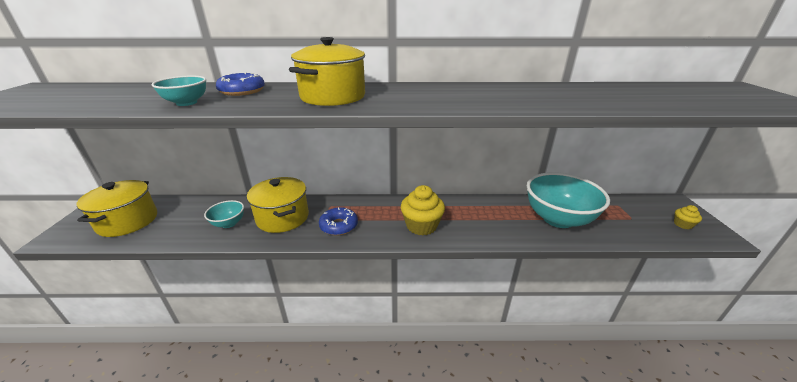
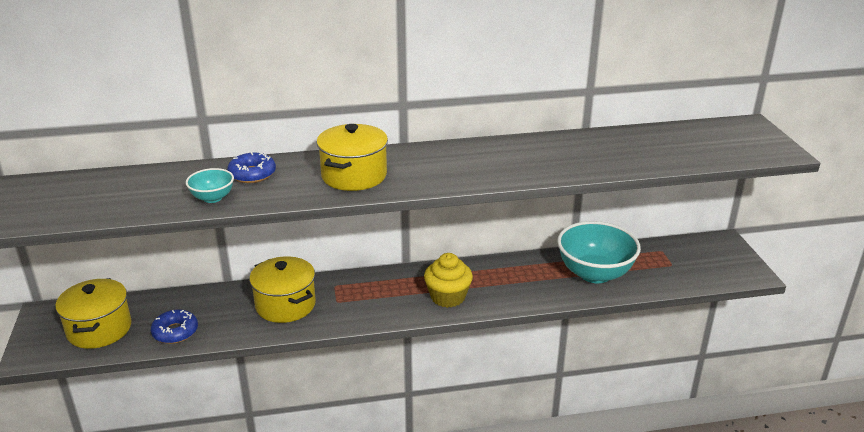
camera: 10 degrees left, 0 degrees up
turquoise bowl [204,200,244,228] -> none
blue donut [319,207,358,236] -> blue donut moved to [151,309,198,344]
yellow cupcake [674,205,702,229] -> none

